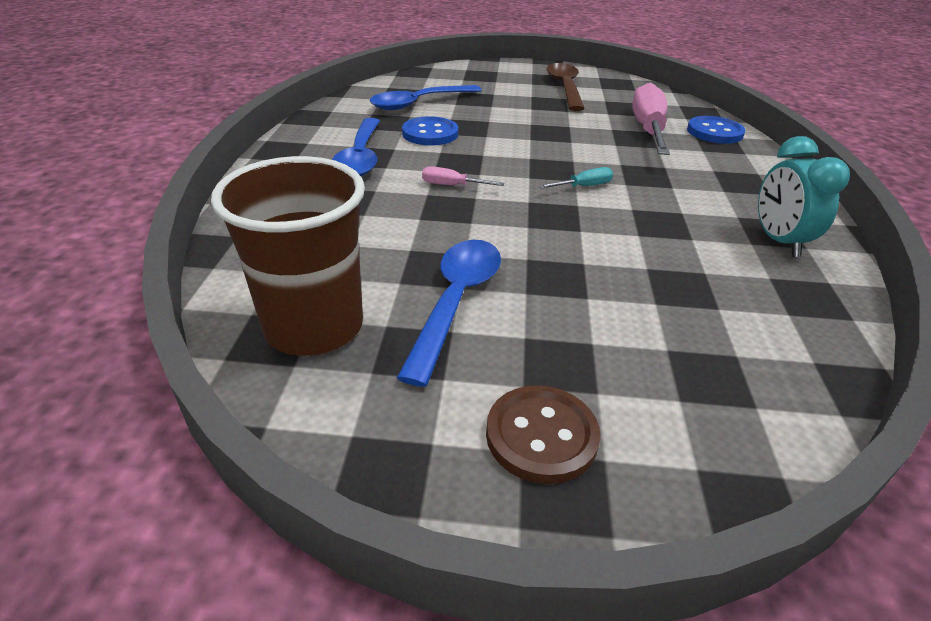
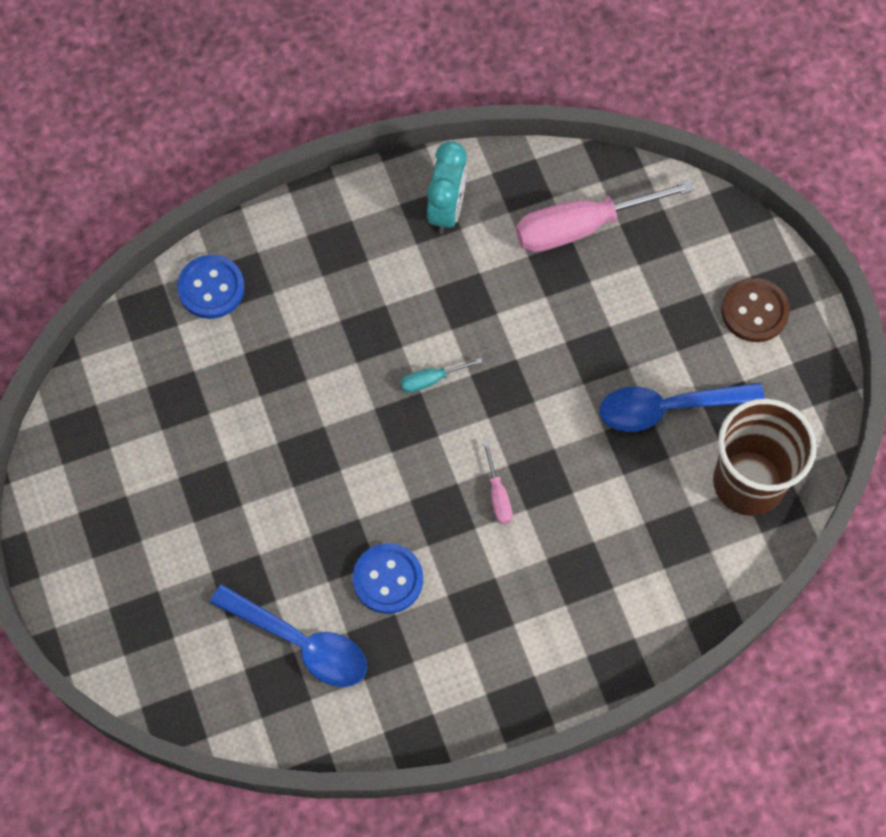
camera: 115 degrees left, 30 degrees up
blue spoon [332,118,380,176] -> none
turquoise screwdriver [539,167,613,189] -> turquoise screwdriver turned 60 degrees counterclockwise [400,358,483,393]
brown spoon [546,63,585,111] -> none
pink screwdriver [632,83,670,155] -> pink screwdriver moved to [516,180,695,252]
turquoise clock [758,136,850,257] -> turquoise clock turned 45 degrees counterclockwise [427,141,467,234]

